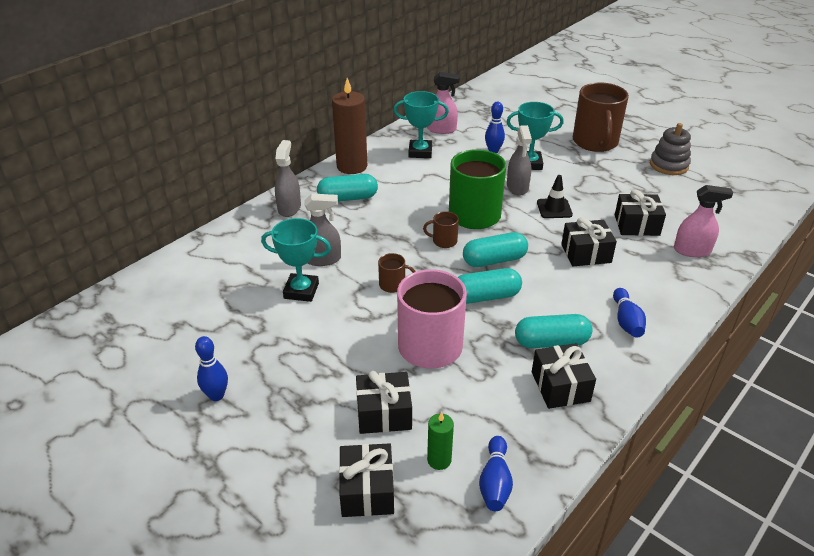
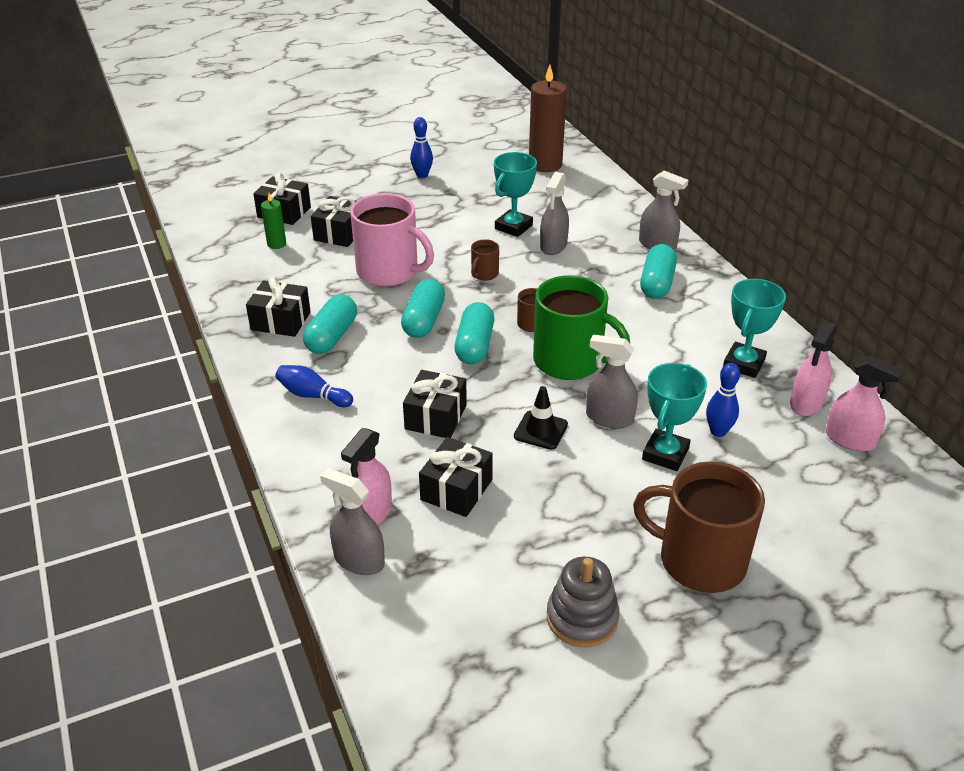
camera: 115 degrees right, 0 degrees up
brown candle [332,78,367,174] -> brown candle moved to [529,65,567,172]
blue bowling pin [479,436,513,511] -> none
none -> grey spray bottle [320,468,385,575]
none -> pink spray bottle [825,355,904,452]

